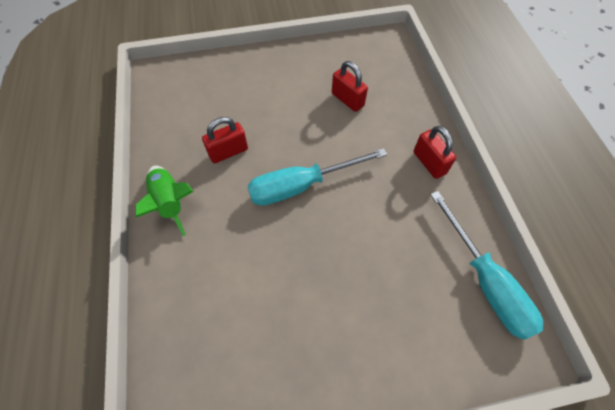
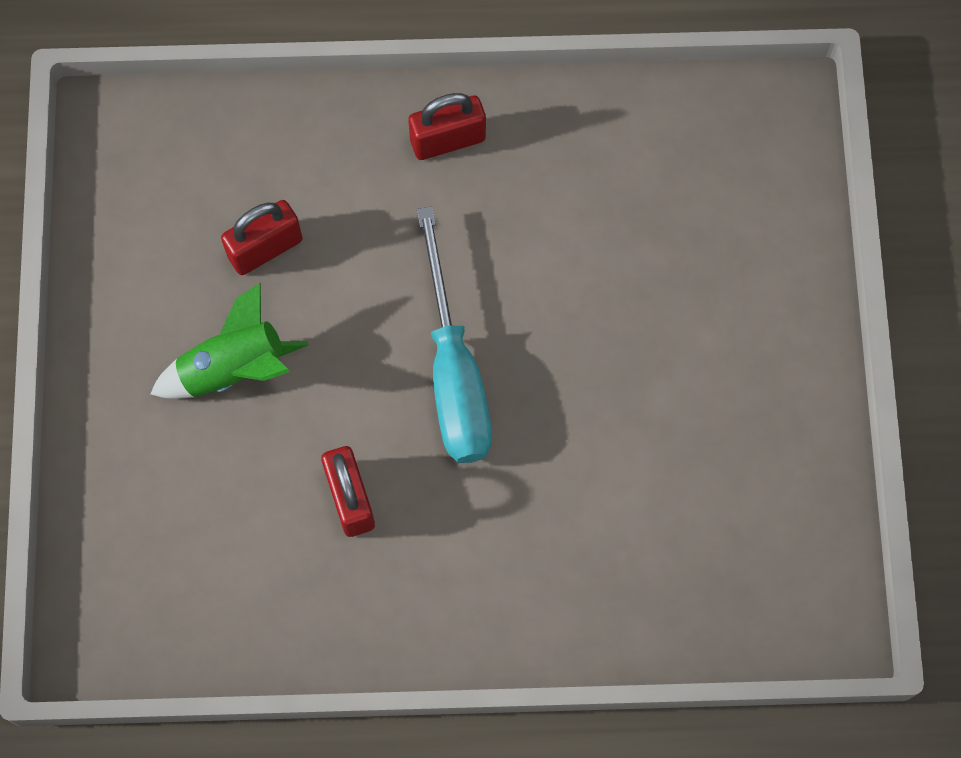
camera: 80 degrees left, 10 degrees up
green rocket [136,166,194,236] -> green rocket moved to [150,282,309,399]
turquoise screwdriver [430,191,543,340] -> none

